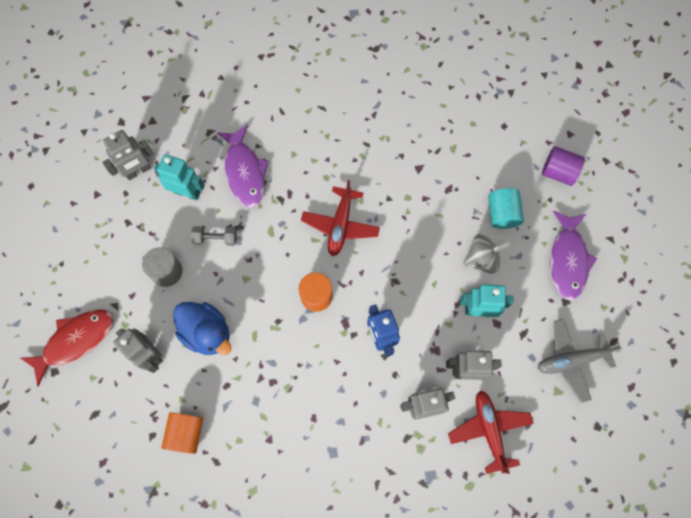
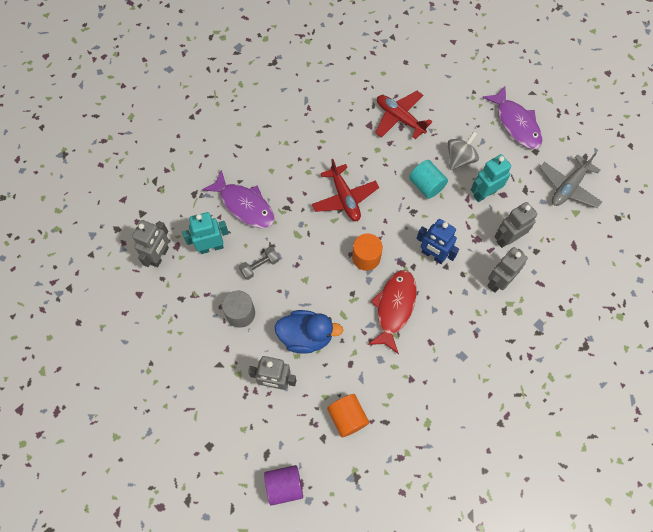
camera: 35 degrees left, 5 degrees down
red fish [21,309,113,386] -> red fish moved to [368,270,416,354]
red plane [448,391,534,474] -> red plane moved to [375,91,432,139]
turquoise cylinder [488,188,524,229] -> turquoise cylinder moved to [409,160,448,199]
purple cylinder [542,146,585,186] -> purple cylinder moved to [264,465,303,506]

